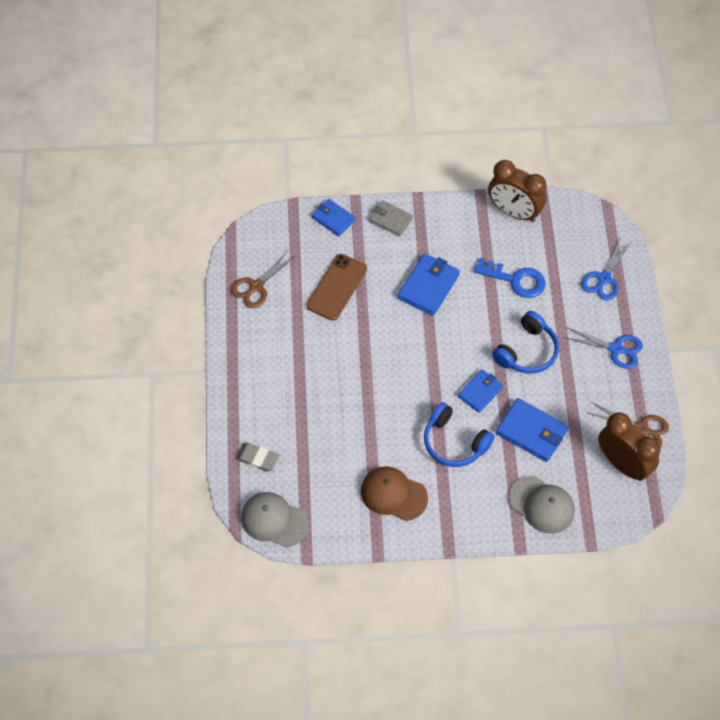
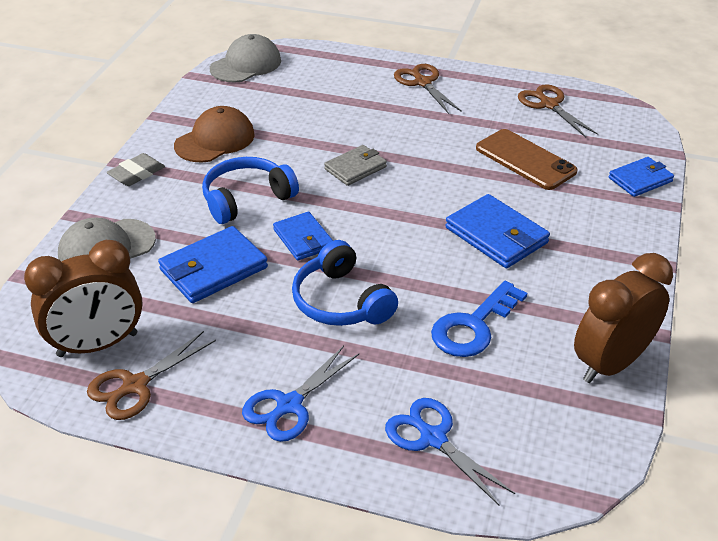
camera: 110 degrees right, 20 degrees down
grey eraser [236,443,279,472] -> grey eraser moved to [107,153,165,186]
grey wallet [369,200,413,236] -> grey wallet moved to [324,145,387,186]
none -> brown scissors [394,64,462,114]

